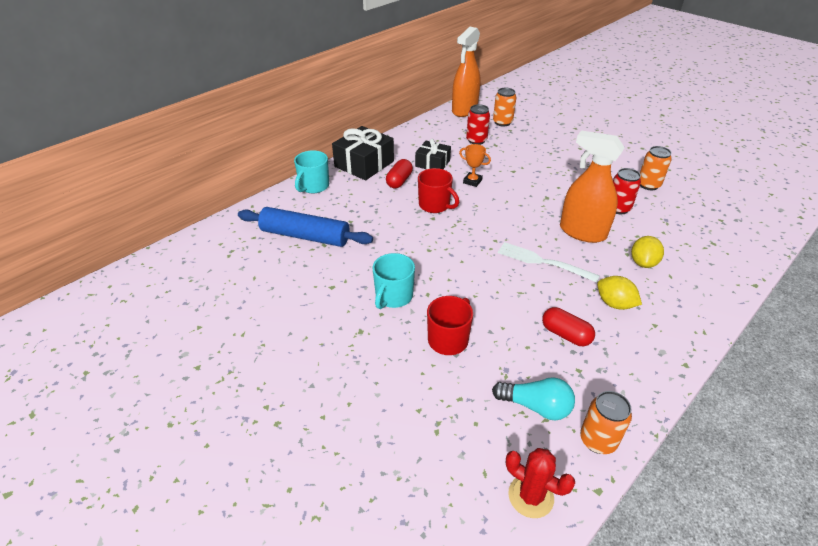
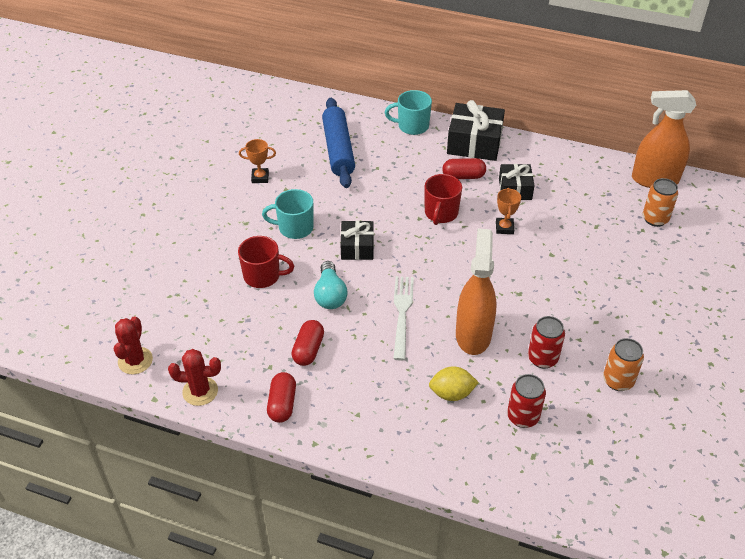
camera: 65 degrees right, 5 degrees up
red can [466,104,490,145] -> red can moved to [507,374,546,428]
turquoise light bulb [492,377,575,420] -> turquoise light bulb moved to [314,261,347,309]
orange can [580,391,632,454] -> red cactus [168,349,221,406]
yellow lemon [597,276,642,310] -> none
none -> orange trophy [239,139,276,183]
none -> red capsule [267,372,296,423]
none -> black gift [341,221,374,260]

